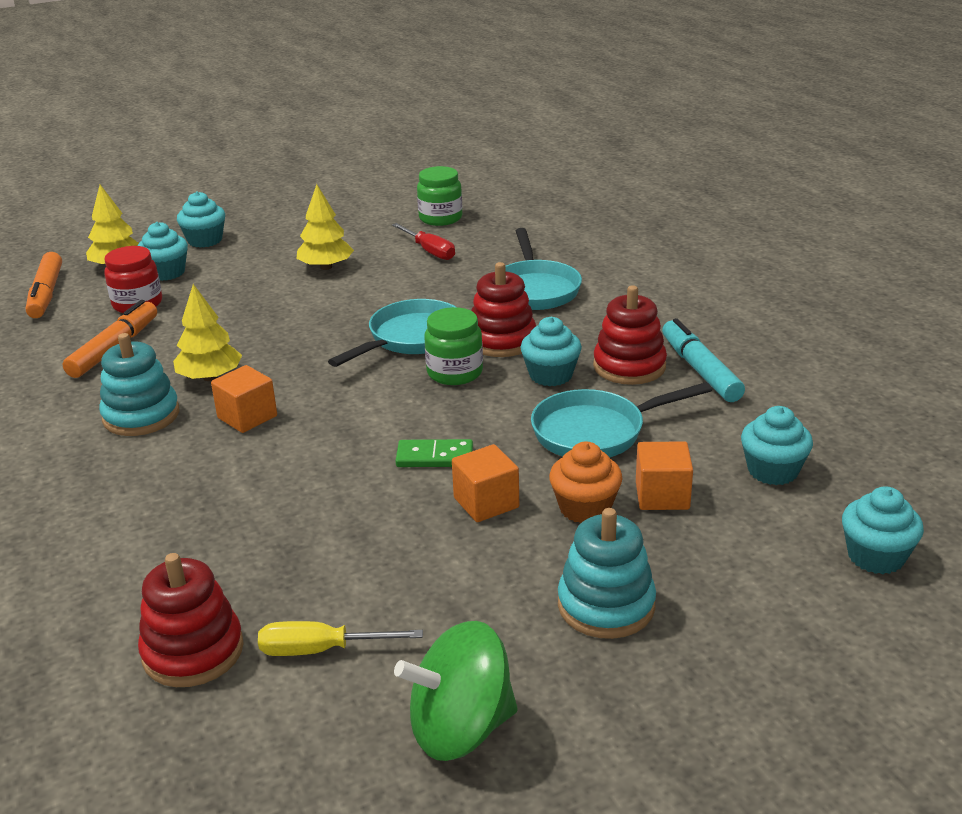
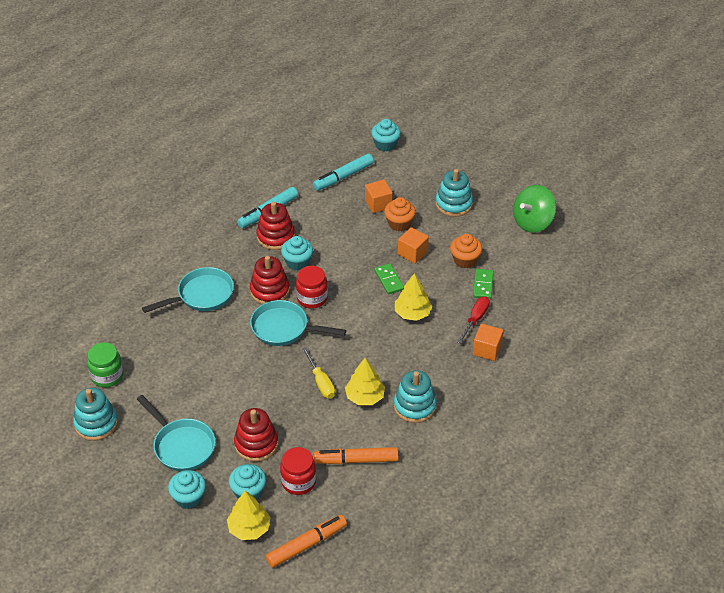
camera: 115 degrees left, 15 degrees up
red stacking toy [138,553,244,687] -> red stacking toy moved to [234,408,278,462]
orange cube [211,365,277,433] -> orange cube moved to [473,324,503,361]
yellow screwdriver [258,621,423,656] -> yellow screwdriver moved to [302,347,335,398]
yellow tree [297,184,354,270] -> yellow tree moved to [395,273,432,321]
red screwdriver [392,223,455,260] -> red screwdriver moved to [457,296,490,343]
green spinning top [394,621,518,761] -> green spinning top turned 90 degrees clockwise [513,185,556,233]
green jar [424,307,483,385] -> red jar [296,266,328,309]
turquoise pan [531,382,712,458] -> turquoise pan moved to [137,395,216,471]
turquoise cupcake [741,406,813,485] -> turquoise marker [313,154,374,191]
none -> turquoise stacking toy [73,388,118,441]
none -> orange cupcake [450,234,482,268]
none -> green domino [473,269,494,299]

